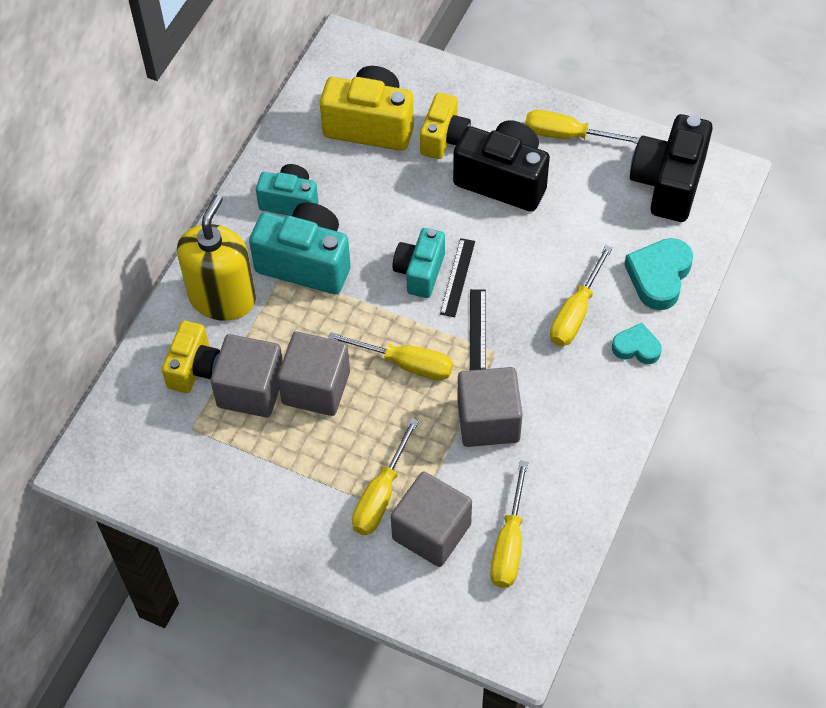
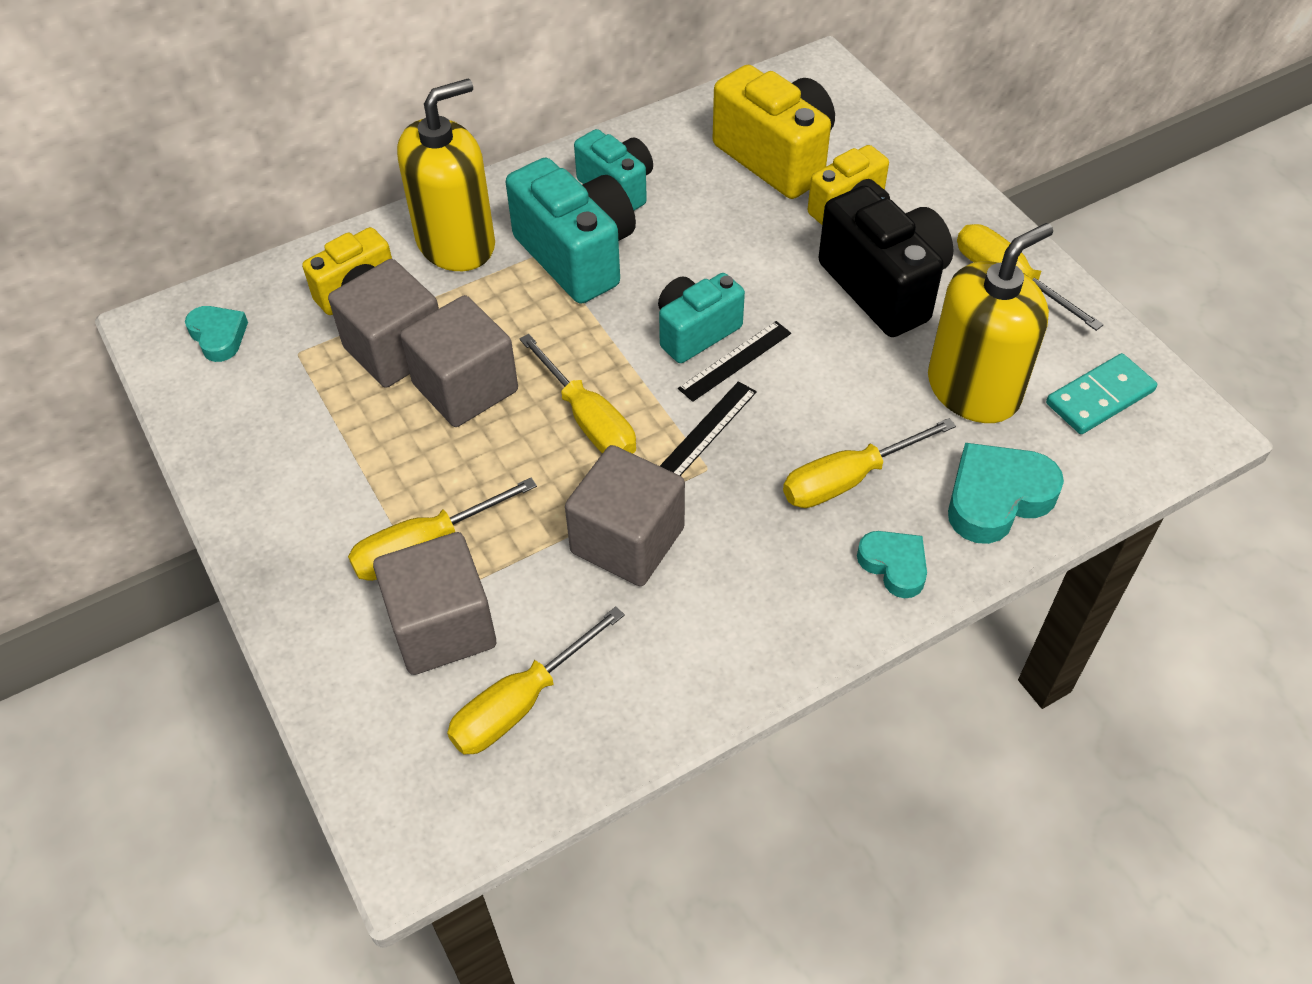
camera: 35 degrees right, 5 degrees down
black camera [630,114,713,222] -> turquoise domino [1046,353,1157,434]
none -> turquoise heart [185,306,248,362]
none -> yellow soap dispenser [928,223,1053,423]

